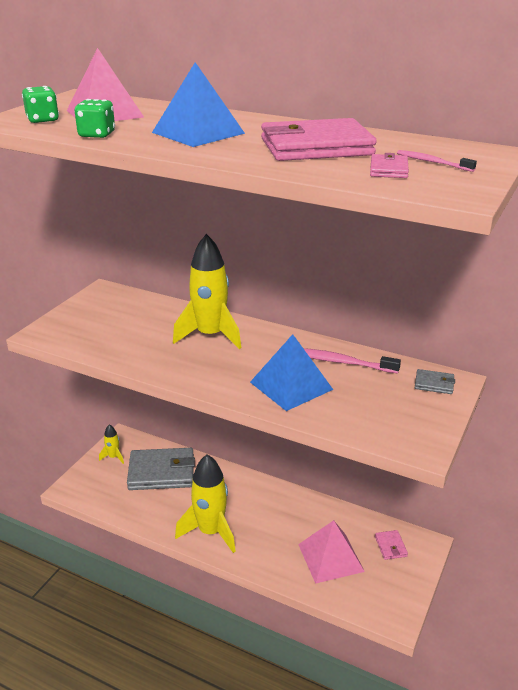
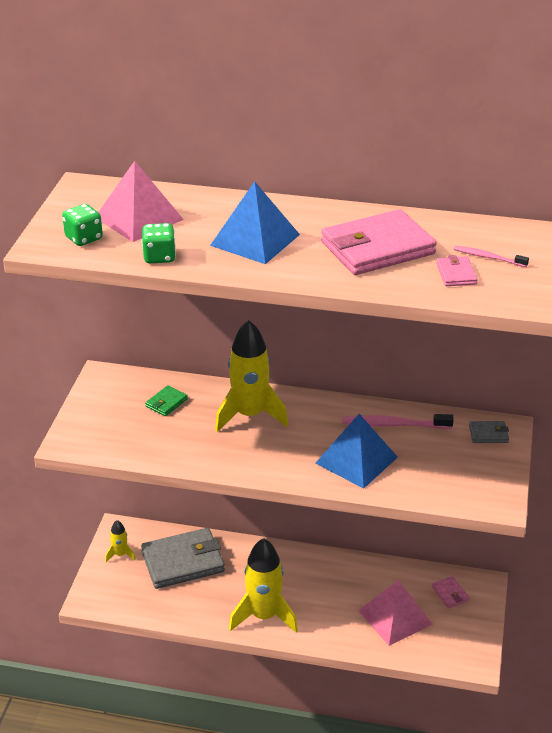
camera: 15 degrees left, 5 degrees up
none -> green wallet [145,385,188,416]

